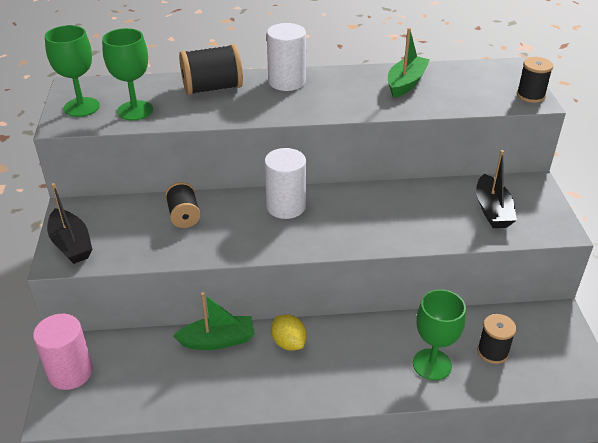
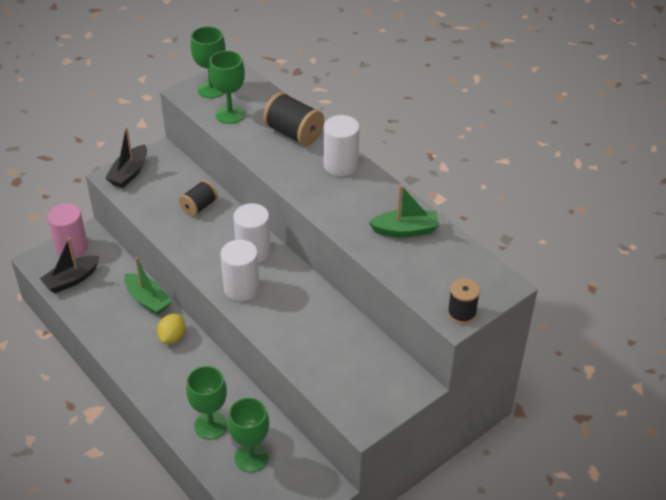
camera: 55 degrees right, 5 degrees up
black boat [476,150,517,228] -> black boat moved to [40,237,100,293]
black spool [477,314,516,364] -> green goblet [228,398,269,472]
none -> white cylinder [221,240,260,301]

